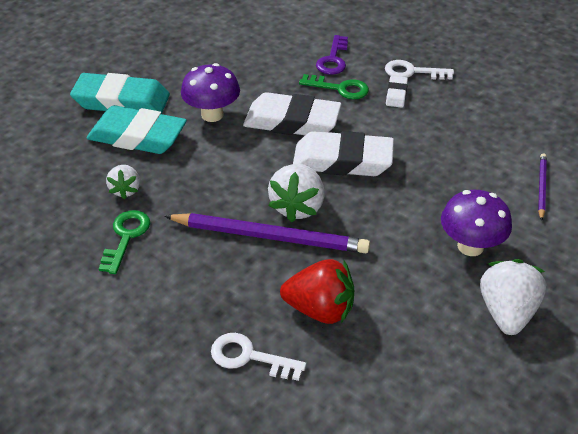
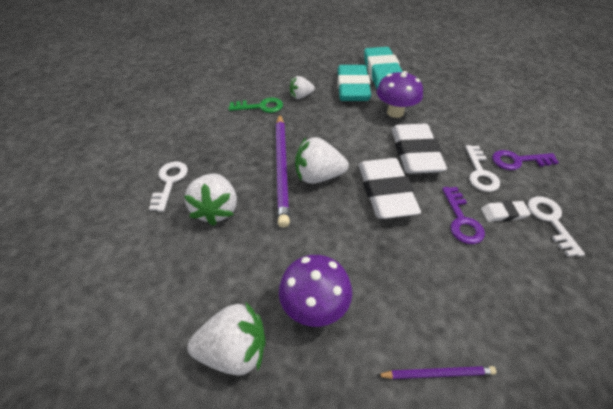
camera: 75 degrees right, 5 degrees up
red strawberry [280,259,354,324] -> white strawberry [184,174,237,226]
green key [299,74,369,99] -> white key [465,145,500,192]
none -> purple key [442,187,485,244]

